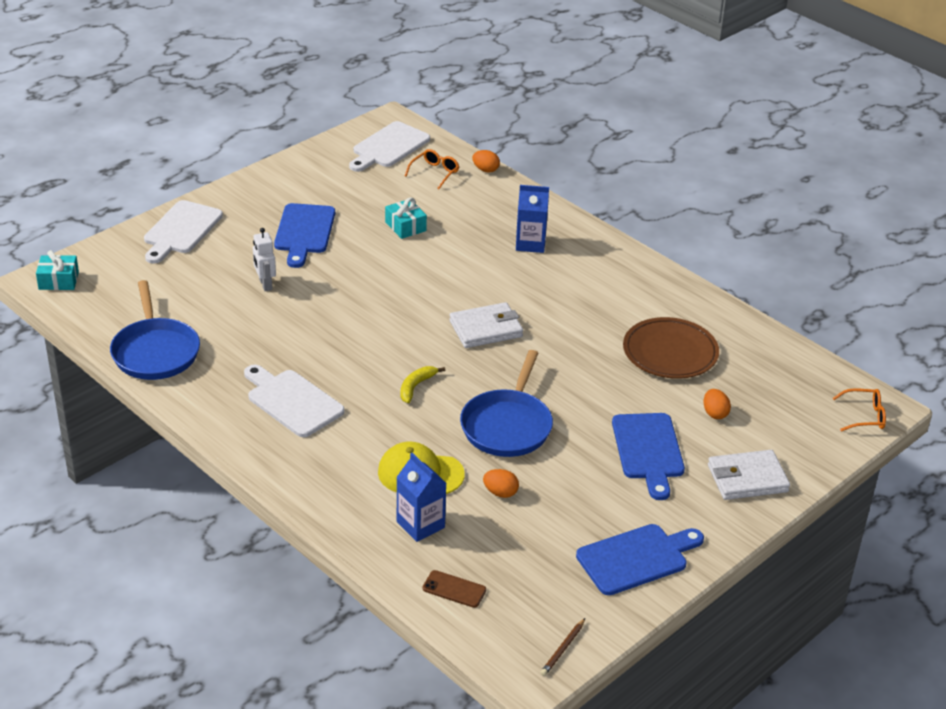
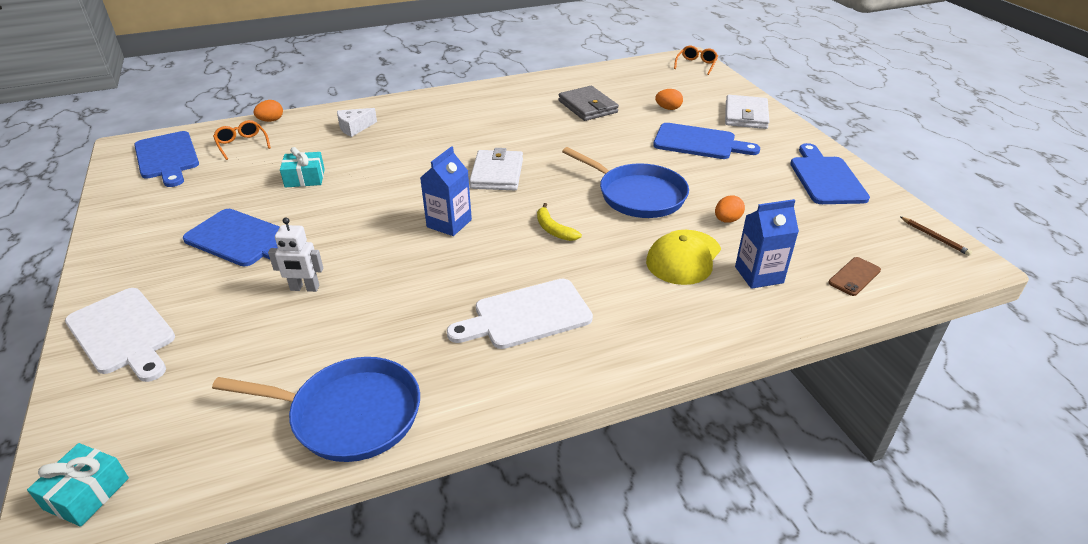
camera: 65 degrees left, 0 degrees up
white cutting board [349,121,430,172] -> blue cutting board [134,131,199,187]
blue carton [516,185,549,253] -> blue carton moved to [420,146,472,236]
brown plate [623,317,719,379] -> grey wallet [558,86,619,121]
none -> white cheese [337,108,377,137]

